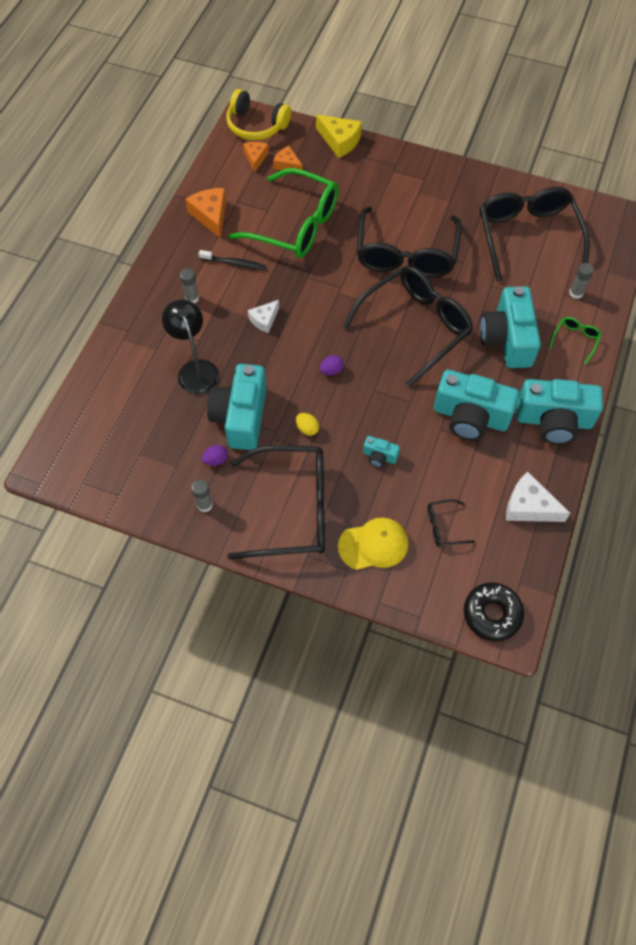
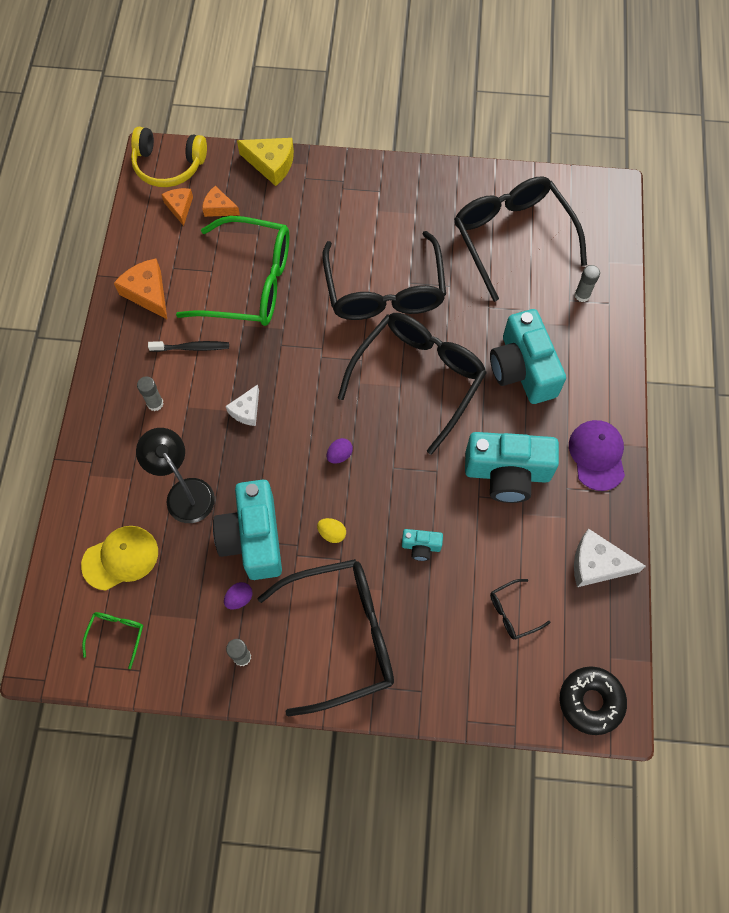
camera: 15 degrees left, 5 degrees up
yellow cap [338,518,408,570] -> yellow cap moved to [81,526,158,591]
turquoise camera [517,379,603,445] -> purple cap [569,420,625,491]
green glasses [549,317,602,364] -> green glasses moved to [82,612,143,669]

